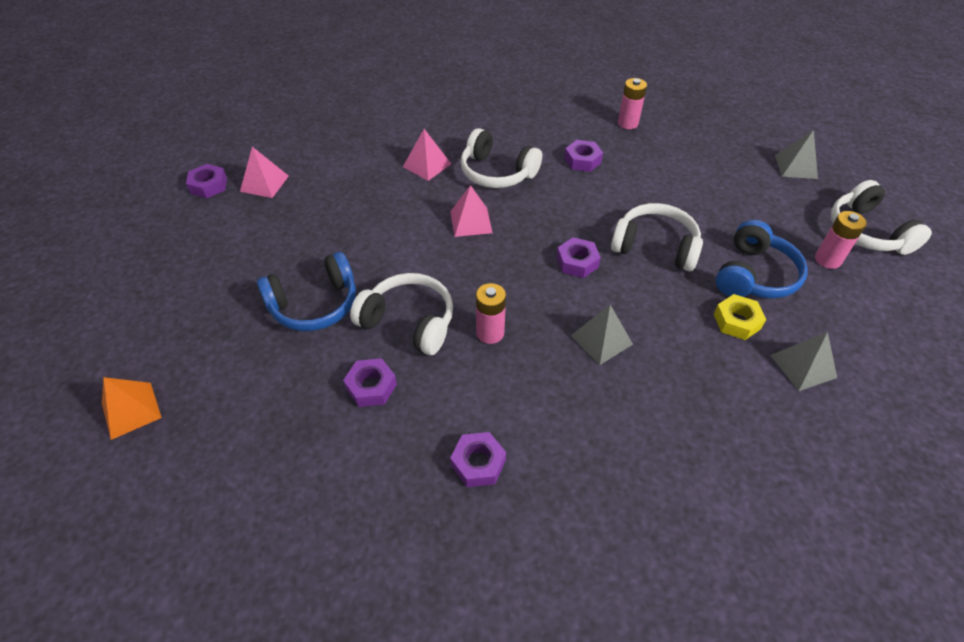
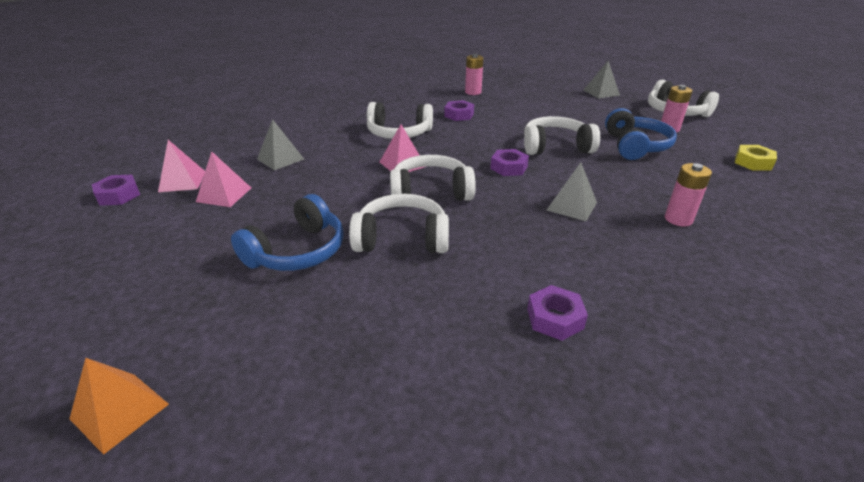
camera: 25 degrees left, 15 degrees down
purple nut [343,358,397,407] -> none
pink pyramid [403,129,451,181] -> pink pyramid moved to [196,151,251,207]
pink battery [476,283,506,344] -> pink battery moved to [665,163,712,226]
yellow nut [714,294,766,340] -> yellow nut moved to [735,145,777,171]
grey pyramid [770,332,837,391] -> grey pyramid moved to [257,119,304,170]
none -> white headphones [390,155,476,201]

